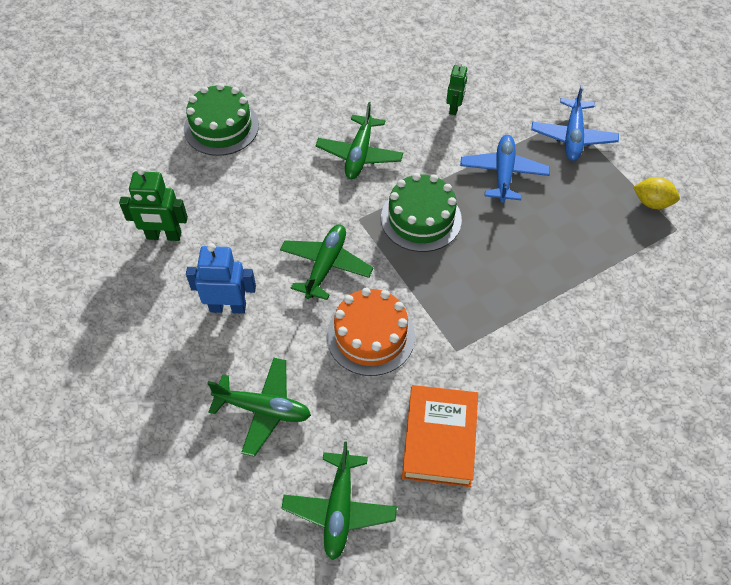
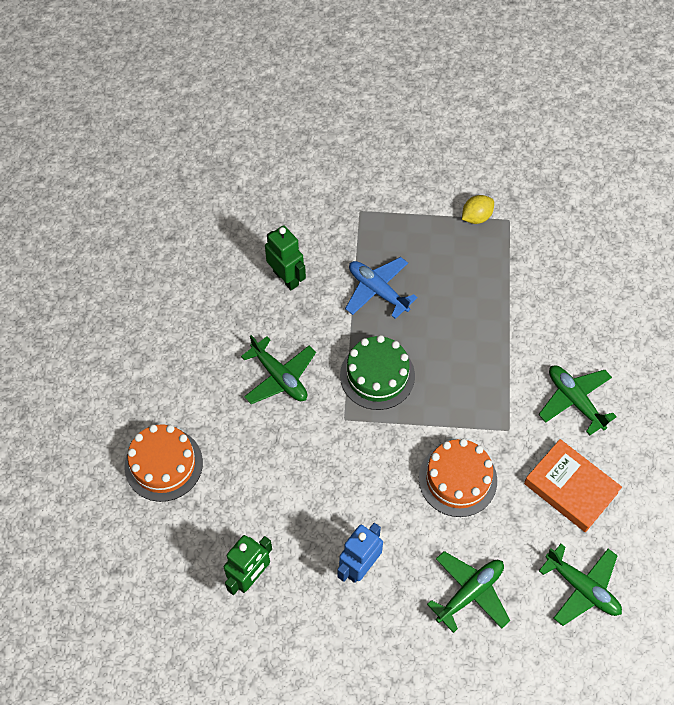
camera: 55 degrees left, 5 degrees up
green cake [184,83,259,156] -> orange cake [124,424,203,502]
green plane [280,224,373,300] -> green plane moved to [538,365,617,435]
green robot [446,62,468,115] -> green robot [265,225,306,291], size x1.56
blue plane [531,85,619,161] -> none

